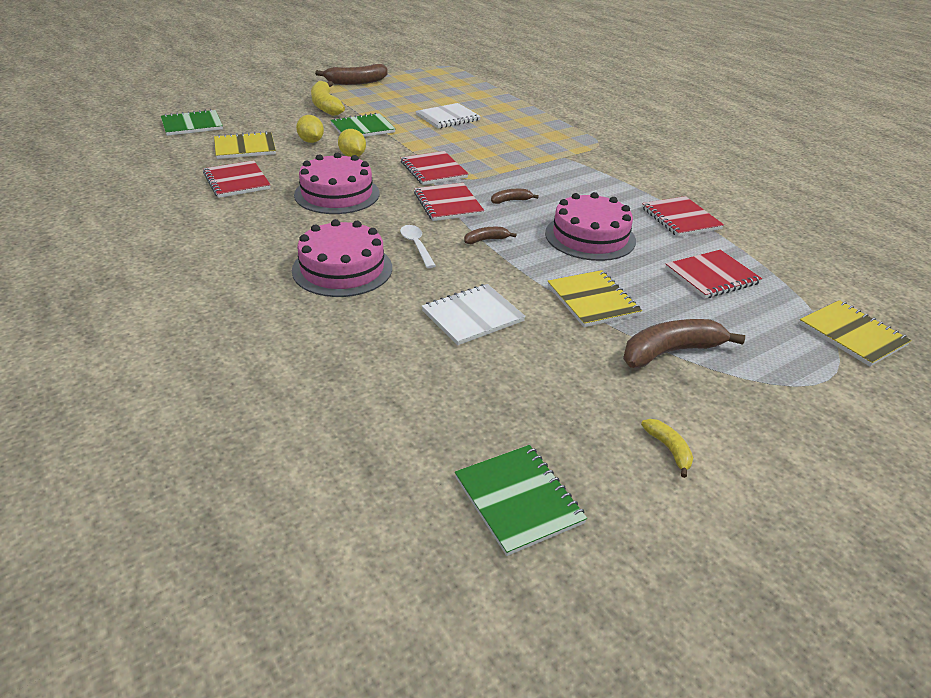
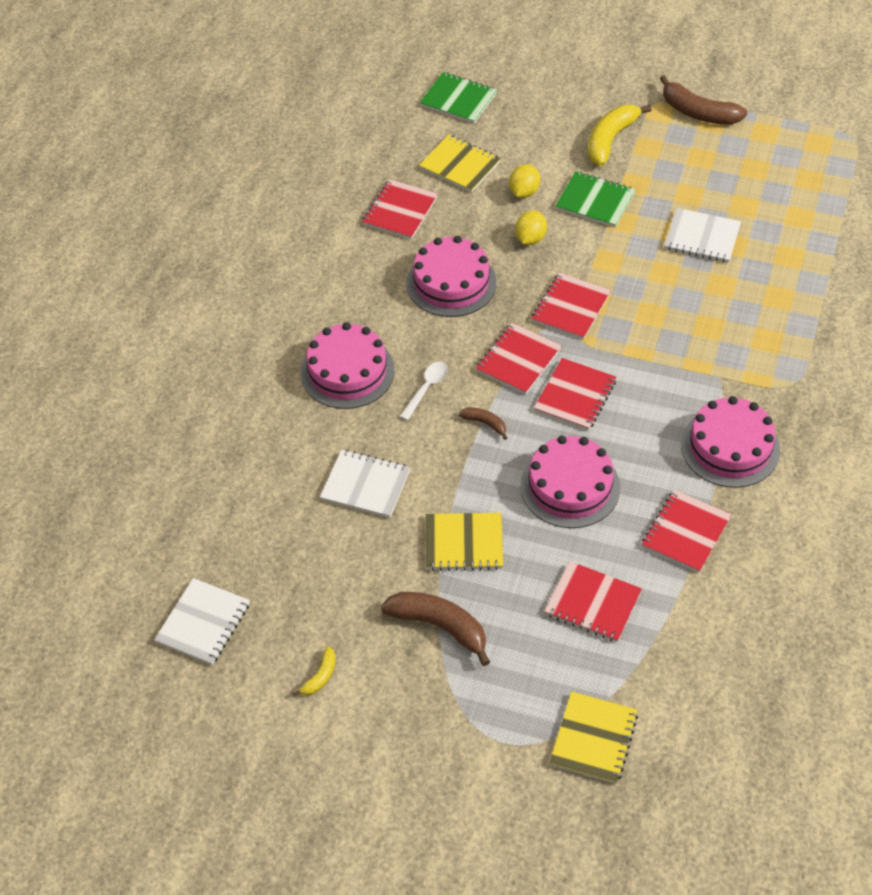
camera: 55 degrees right, 15 degrees up
green notebook [455,445,587,556] -> white notebook [154,578,250,665]
brown banana [491,189,539,204] -> red notebook [534,358,616,431]
yellow notebook [547,270,642,327] -> yellow notebook turned 60 degrees clockwise [426,513,503,571]
none -> pink cake [681,396,780,488]

